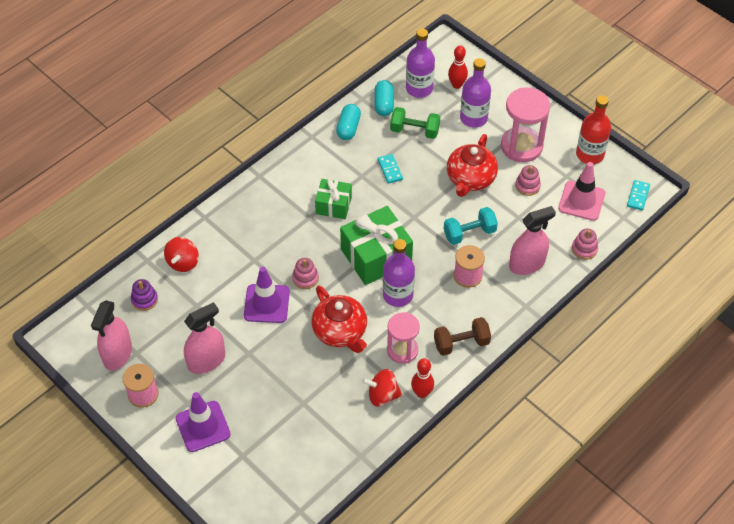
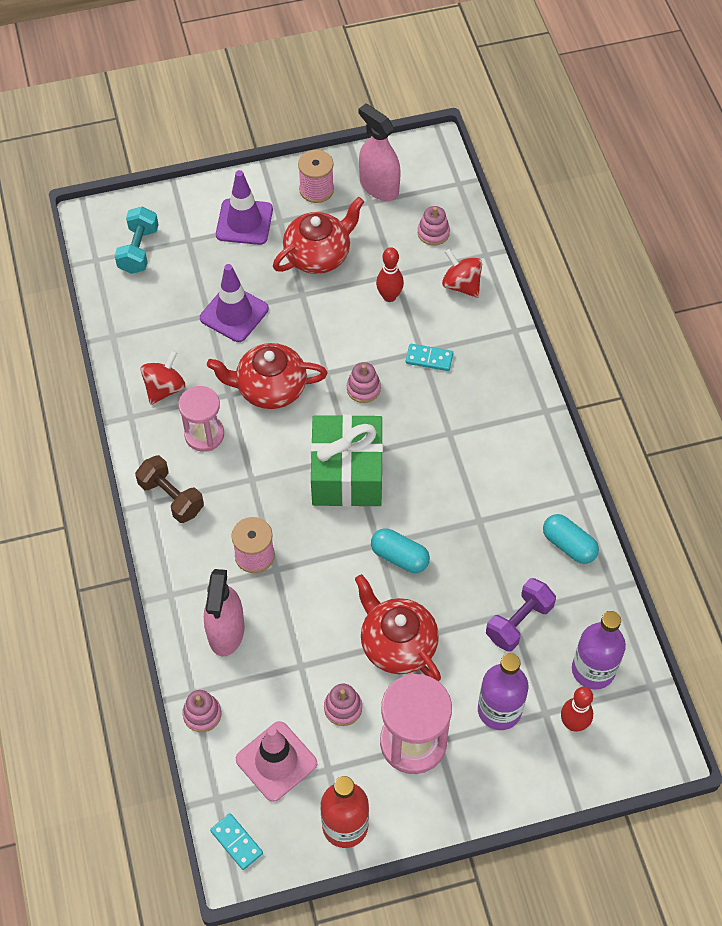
camera: 120 degrees right, 5 degrees up
purple stacking toy [131,279,158,311] -> pink stacking toy [418,206,450,246]
pink spray bottle [184,302,225,374] -> red teapot [273,197,364,274]
purple traffic cone [244,267,290,323] -> purple traffic cone moved to [200,264,269,342]
green gift [315,179,352,219] -> none
turquoise capsule [375,80,394,116] -> turquoise capsule moved to [371,528,430,573]
turquoise domino [378,154,403,184] -> turquoise domino moved to [406,344,453,371]
purple bottle [383,239,415,307] -> none
green dumbbell [390,107,440,139] -> purple dumbbell [486,578,556,651]
red bowling pin [411,358,434,398] -> red bowling pin moved to [376,247,404,302]
brown dumbbell [434,317,491,356] -> brown dumbbell turned 60 degrees counterclockwise [135,455,204,523]
turquoise dumbbell [444,207,498,245] -> turquoise dumbbell moved to [115,206,159,274]

